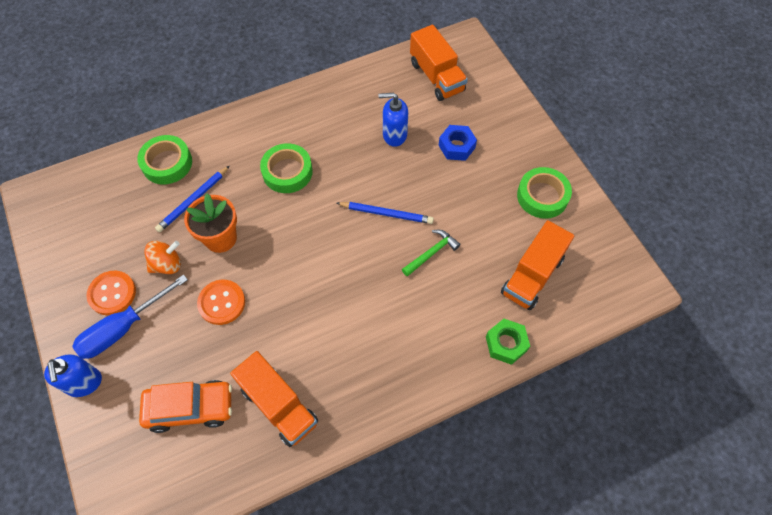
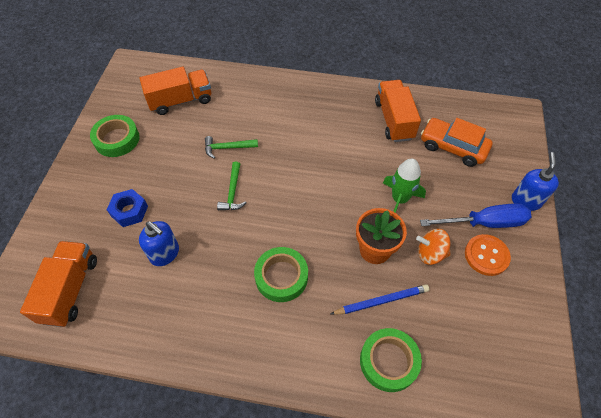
camera: 145 degrees left, 5 degrees down
orange button [197,280,245,325] -> green rocket [383,158,426,213]
blue pencil [337,202,434,224] -> green hammer [217,162,247,210]
green nut [486,319,530,365] -> none

